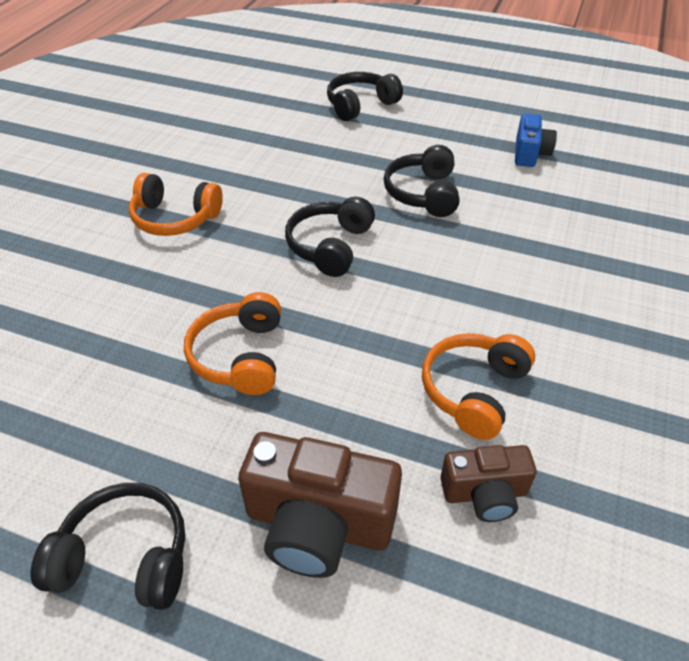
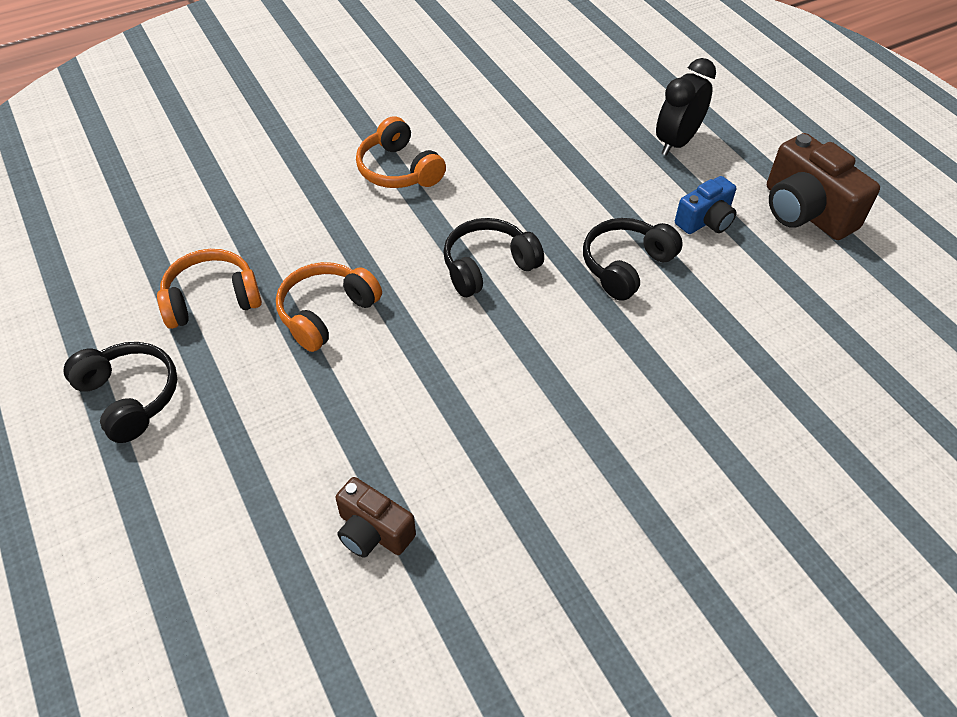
camera: 40 degrees right, 5 degrees up
brown camera [238,432,402,578] -> brown camera moved to [767,133,880,240]
black headphones [327,72,403,121] -> black clock [656,58,716,156]
orange headphones [422,333,535,440] -> orange headphones moved to [157,249,262,329]
blue camera [515,113,557,167] -> blue camera moved to [675,176,737,234]

